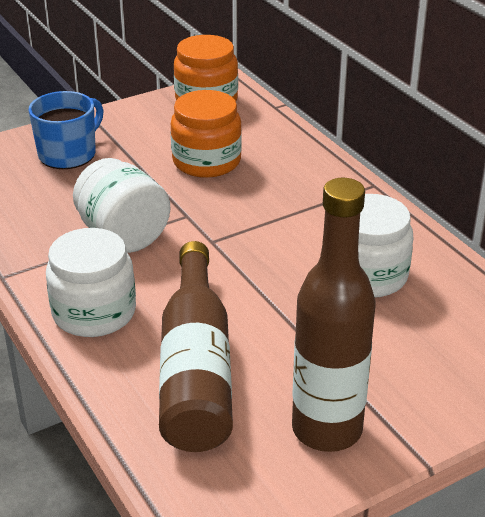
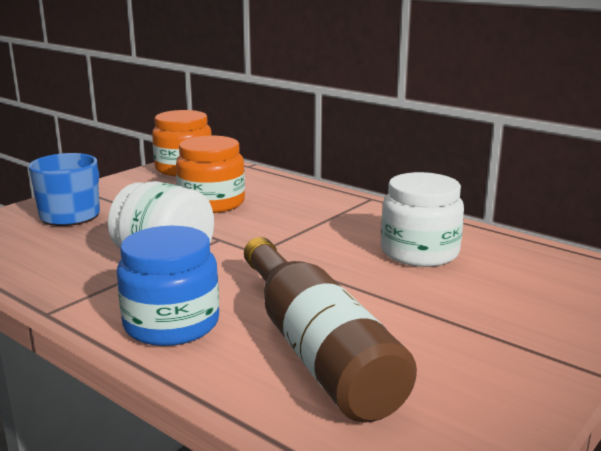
camera: 20 degrees left, 15 degrees down
white jar [46,228,136,337] -> blue jar [117,226,219,346]
brown bottle [292,178,376,452] -> none

